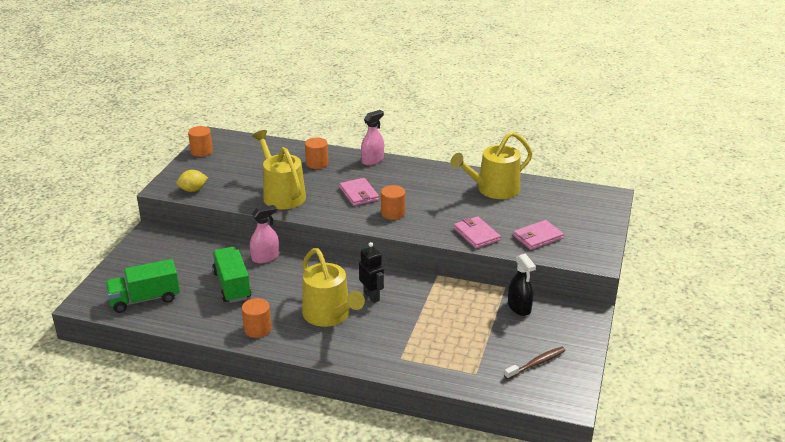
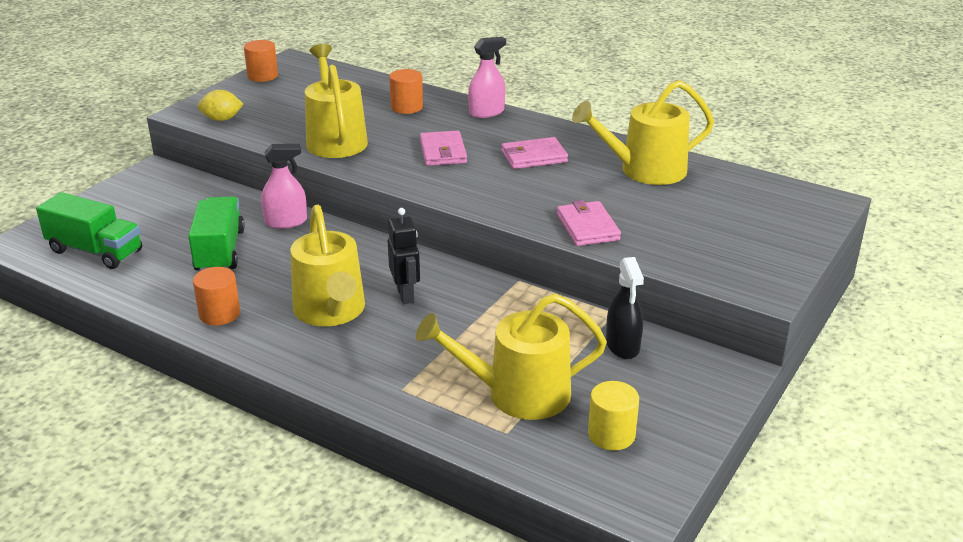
camera: 15 degrees right, 0 degrees up
green truck [105,259,180,313] -> green truck turned 150 degrees counterclockwise [36,192,142,269]
orange cylinder [381,185,405,220] -> none
brown toothbrush [504,347,566,380] -> yellow cylinder [588,381,639,450]
pink wallet [513,220,564,250] -> pink wallet moved to [501,137,568,169]
none -> yellow watering can [416,294,607,420]

